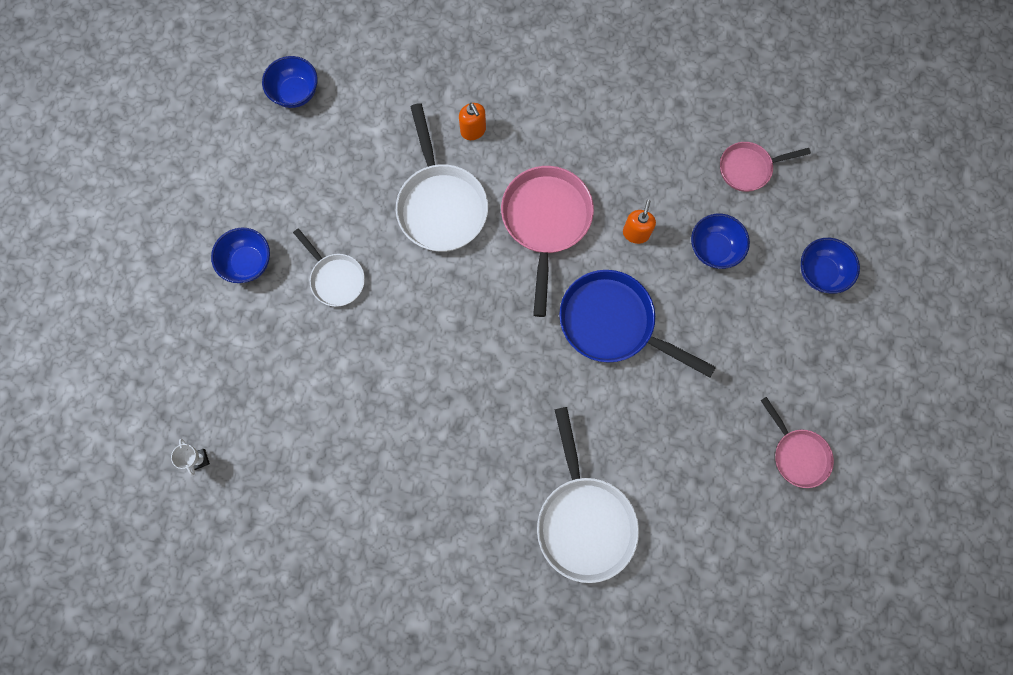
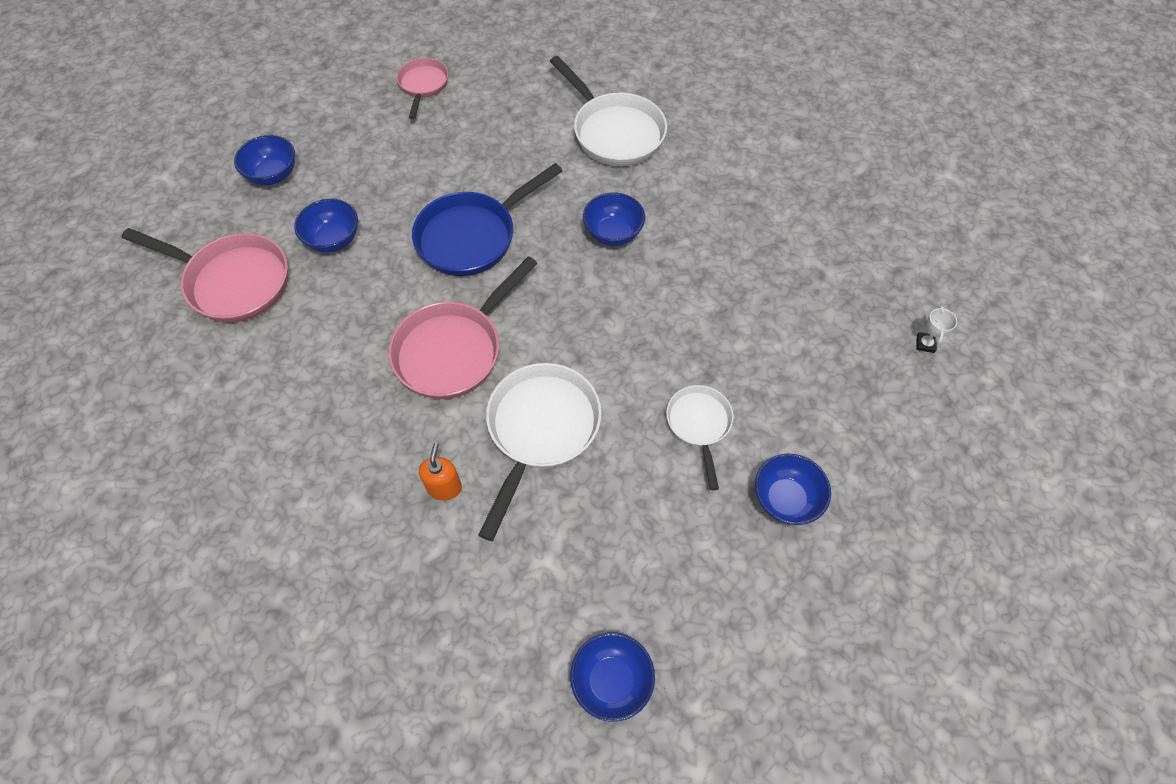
camera: 145 degrees left, 15 degrees down
white pan [537,407,639,583] -> white pan turned 120 degrees clockwise [550,56,667,166]
blue pan [559,270,716,378] -> blue pan turned 75 degrees clockwise [412,163,562,276]
orange soap dispenser [623,200,656,244] -> none
pink pan [720,142,811,192] -> pink pan [122,228,288,322], size x1.70
none -> blue bowl [583,193,645,246]

